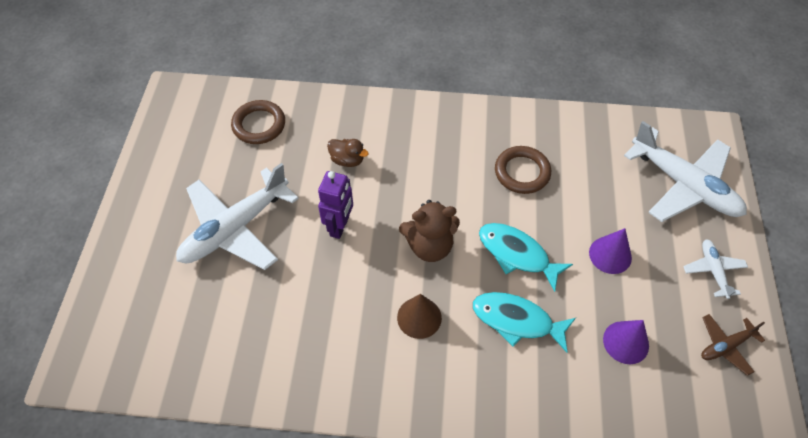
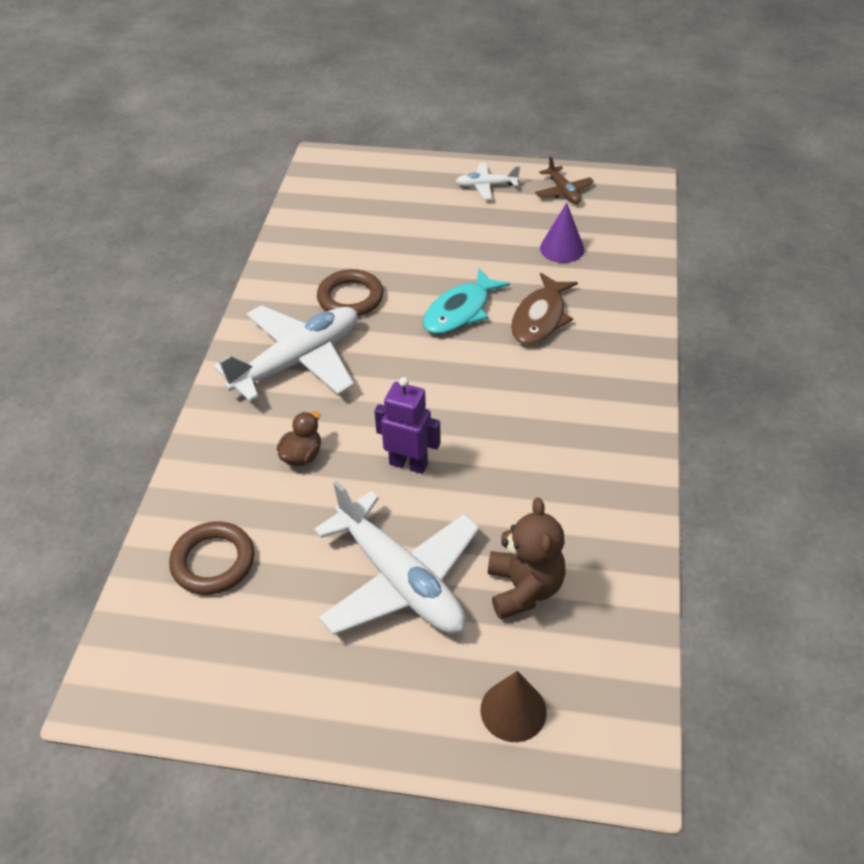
camera: 85 degrees left, 10 degrees down
brown cone [397,294,442,339] -> brown cone moved to [481,671,547,742]
brown teddy bear [399,200,460,262] -> brown teddy bear moved to [488,498,566,619]
turquoise fish [473,292,576,353] -> brown fish [511,273,578,345]
purple cone [589,228,632,274] -> none
white plane [624,121,747,222] -> white plane moved to [214,305,358,402]

